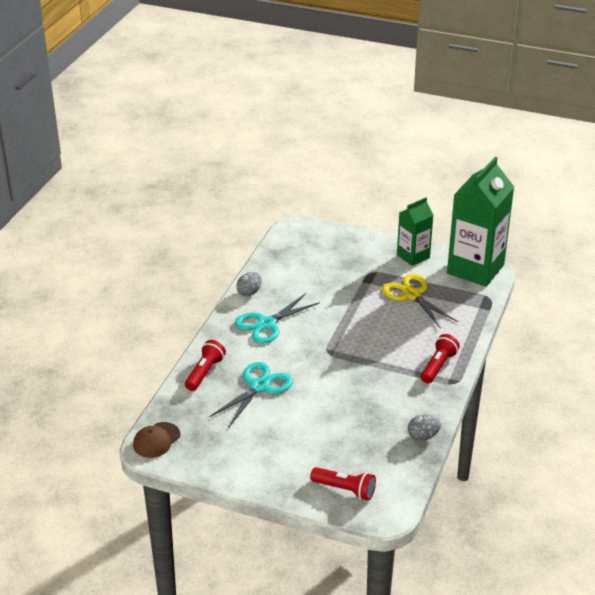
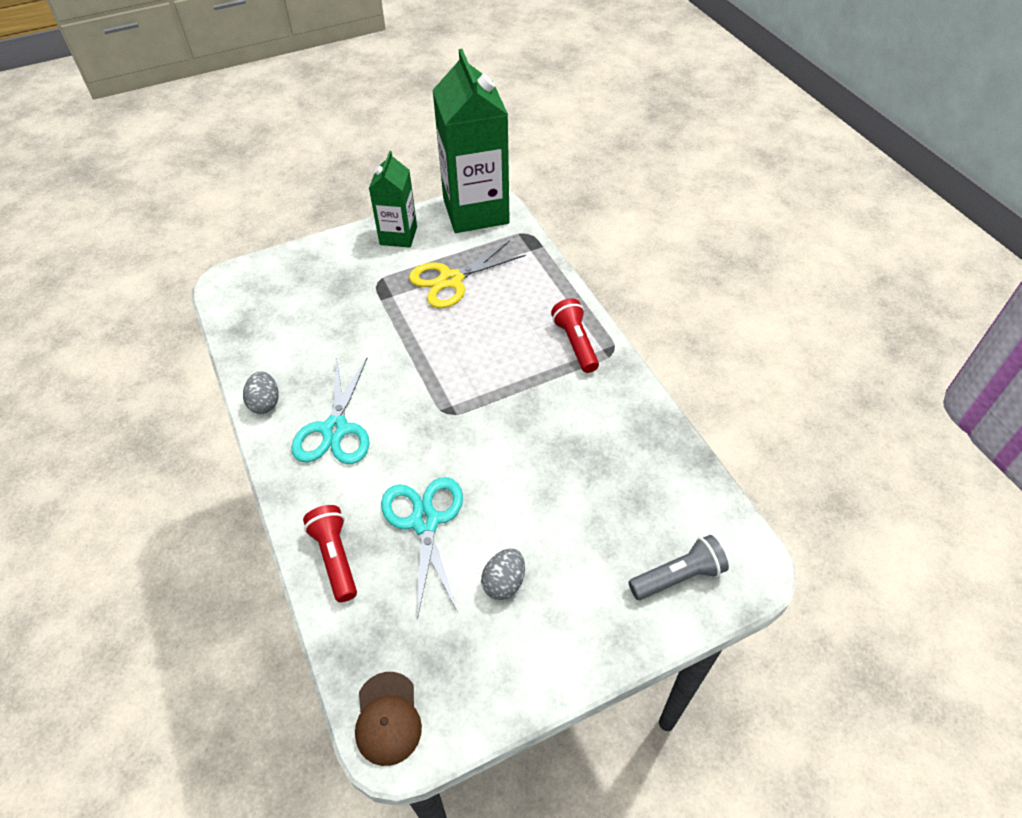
camera: 45 degrees left, 15 degrees up
red flashlight [310,467,376,501] -> grey flashlight [629,535,729,600]
yellow scissors [382,274,458,329] -> yellow scissors turned 45 degrees counterclockwise [409,240,526,308]
grey egg [408,415,441,441] -> grey egg moved to [481,549,525,600]

